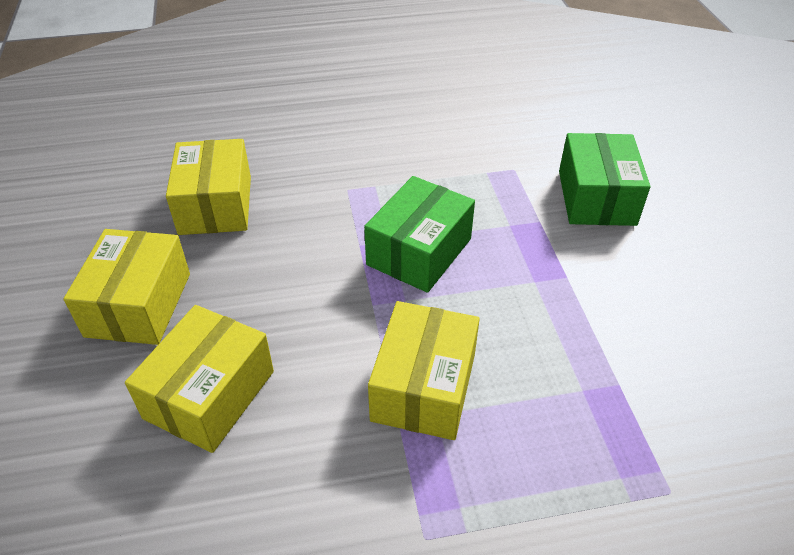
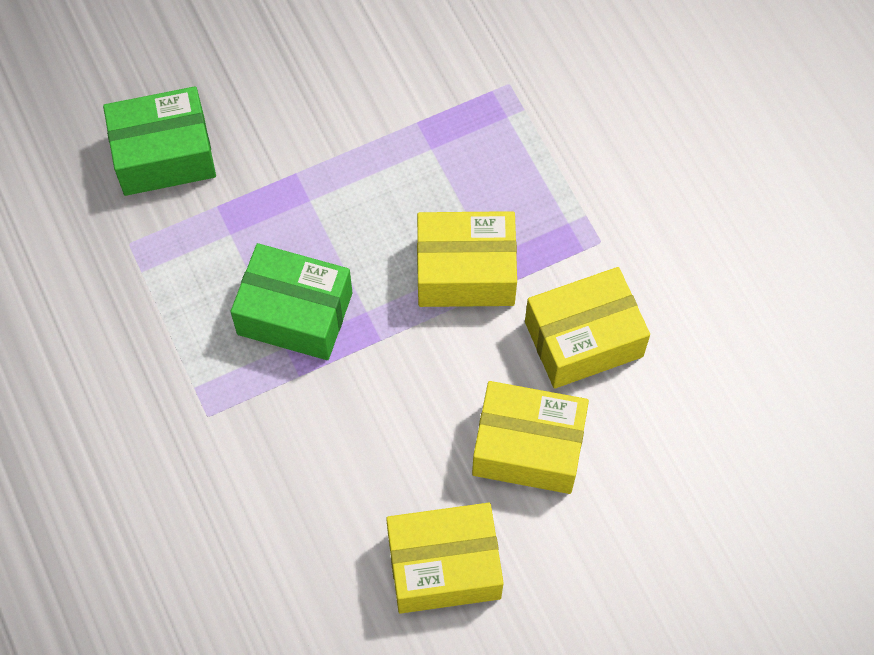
camera: 105 degrees left, 20 degrees up
yellow box [166,139,251,235] -> yellow box moved to [525,267,650,389]

